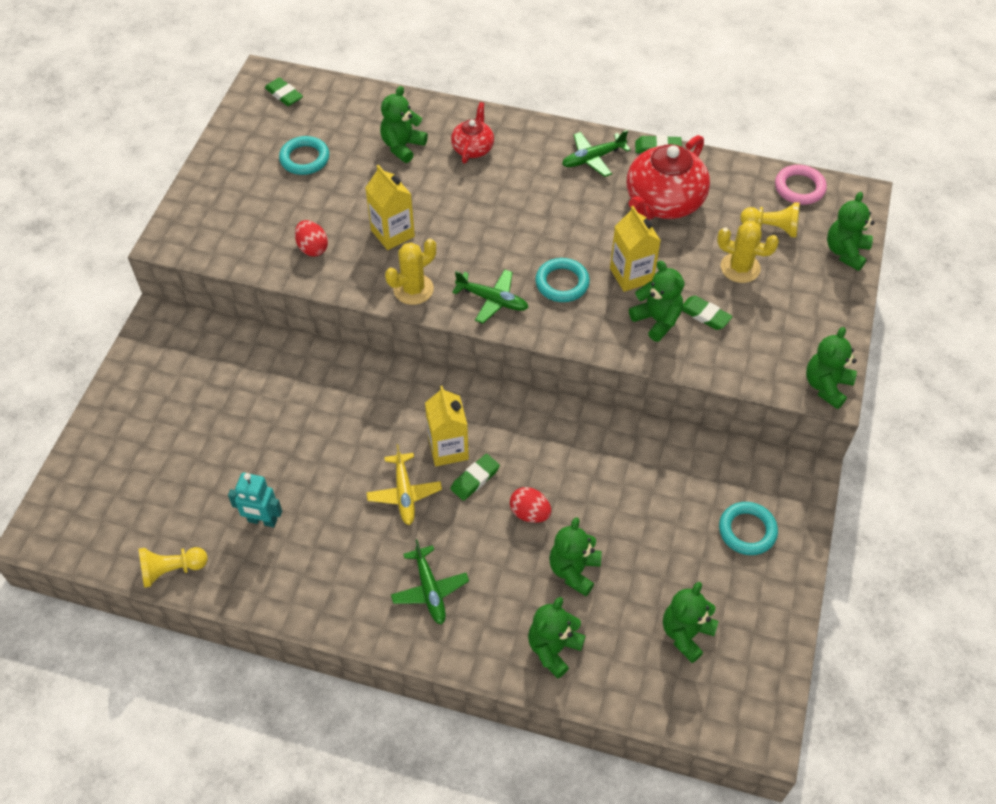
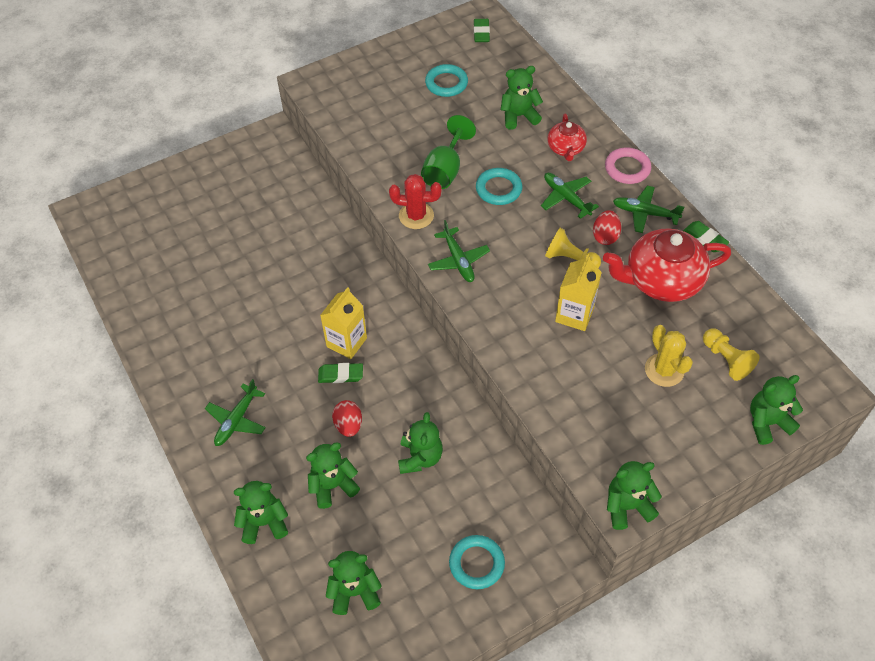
camera: 45 degrees right, 0 degrees up
yellow pawn [139,547,208,588] -> yellow pawn moved to [545,228,601,268]
turquoise robot [228,473,282,528] -> none
red egg [295,220,328,256] -> red egg moved to [593,210,621,245]
yellow carton [365,165,415,250] -> green goblet [421,115,476,189]
yellow plane [366,444,442,525] -> none
yellow cactus [385,238,436,305] -> red cactus [389,174,442,229]
red teapot [451,102,494,164] -> red teapot turned 120 degrees clockwise [547,114,587,161]
turquoise ring [535,258,590,302] -> turquoise ring moved to [476,168,522,205]
green teddy bear [629,261,685,342] -> green teddy bear moved to [398,412,443,474]
green eraser [682,296,733,330] -> none
pink ring [775,165,827,205] -> pink ring moved to [605,147,651,184]
none -> green plane [541,173,599,219]

